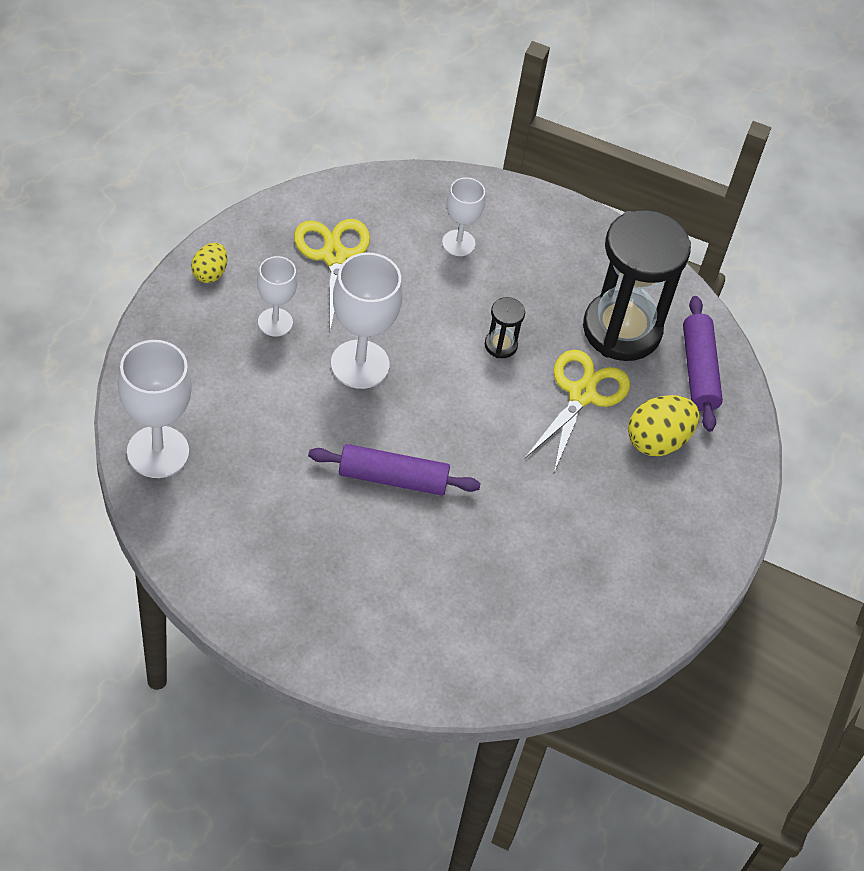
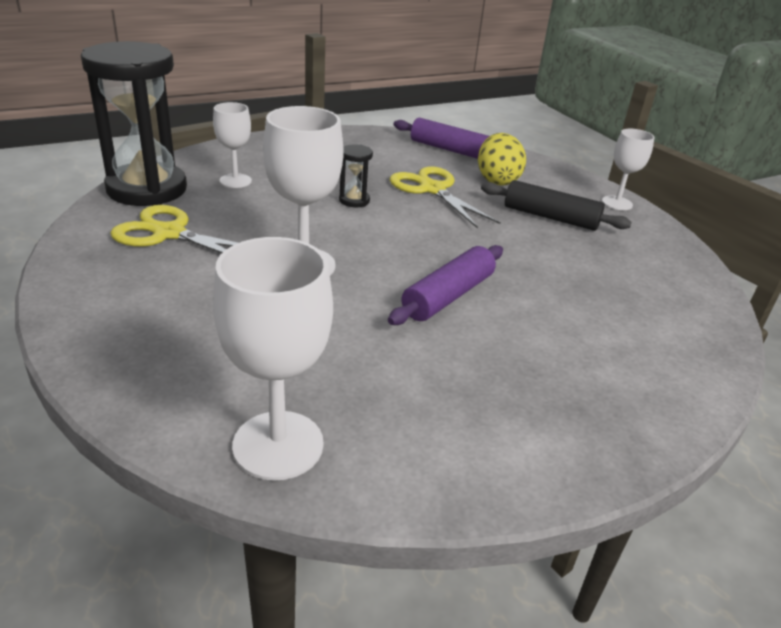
camera: 55 degrees left, 20 degrees down
yellow egg [191,243,227,283] -> none
white goblet [257,256,297,337] -> white goblet moved to [602,129,655,210]
black hourglass [583,209,691,361] -> black hourglass moved to [81,41,187,206]
none -> black rolling pin [481,180,632,231]

